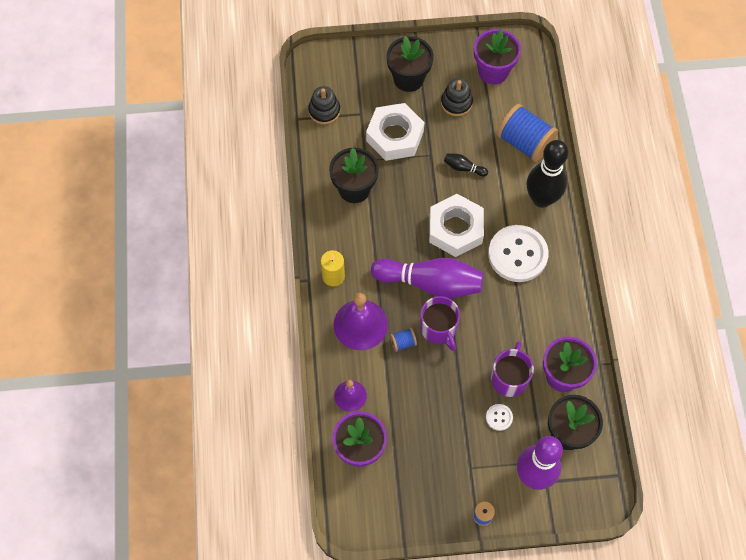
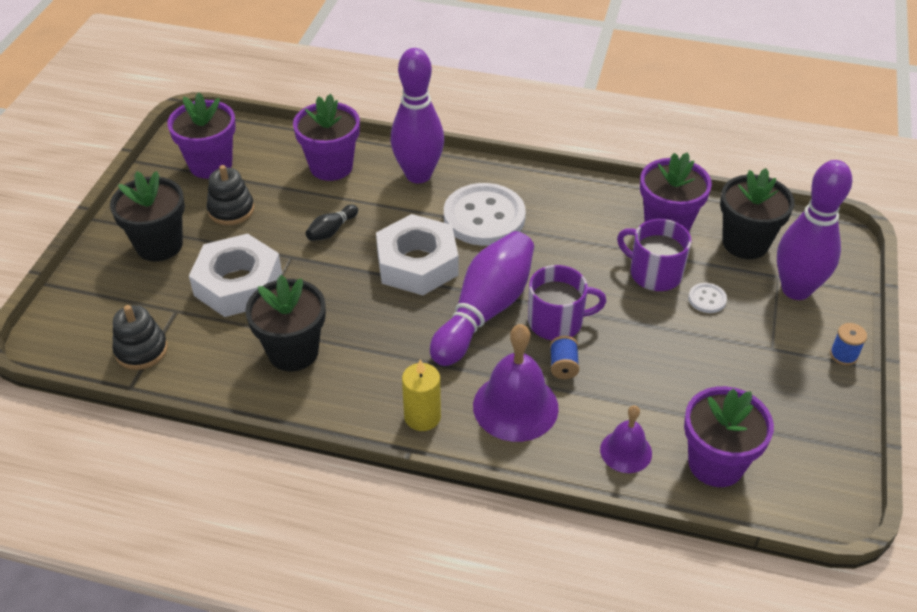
camera: 70 degrees left, 20 degrees down
blue spool [497,104,558,162] -> purple flower pot [293,94,360,181]
black bowling pin [527,140,568,208] -> purple bowling pin [390,48,444,183]

